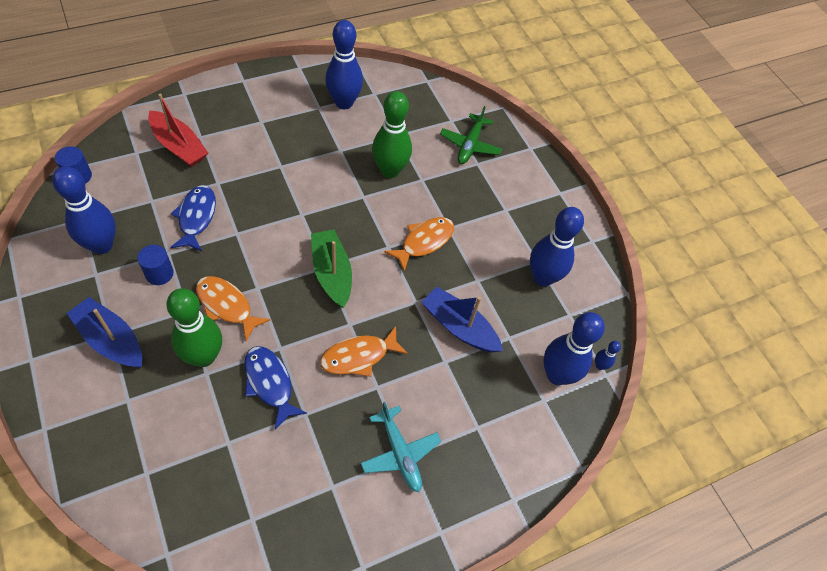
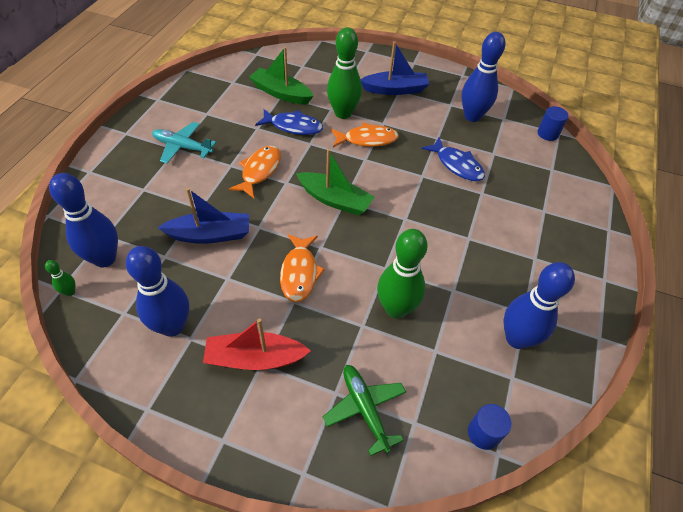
camera: 140 degrees right, 5 degrees down
blue cylinder [137,245,174,285] -> blue cylinder moved to [468,404,512,450]
red boat [148,94,208,167] -> red boat moved to [203,318,311,370]
blue bowling pin [595,341,621,370] -> green bowling pin [45,260,75,296]
none -> green boat [249,47,313,104]

